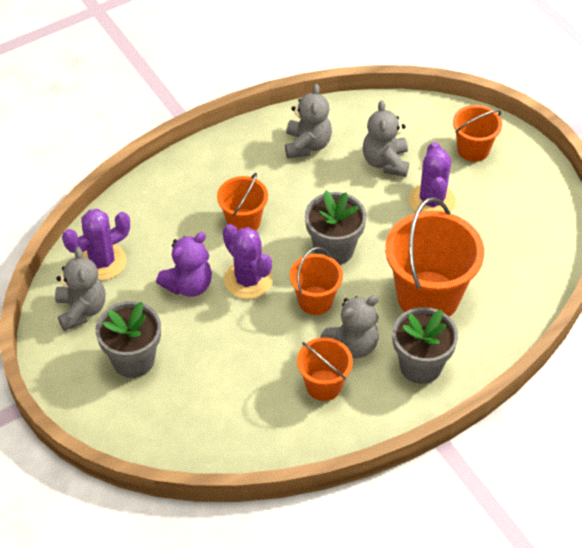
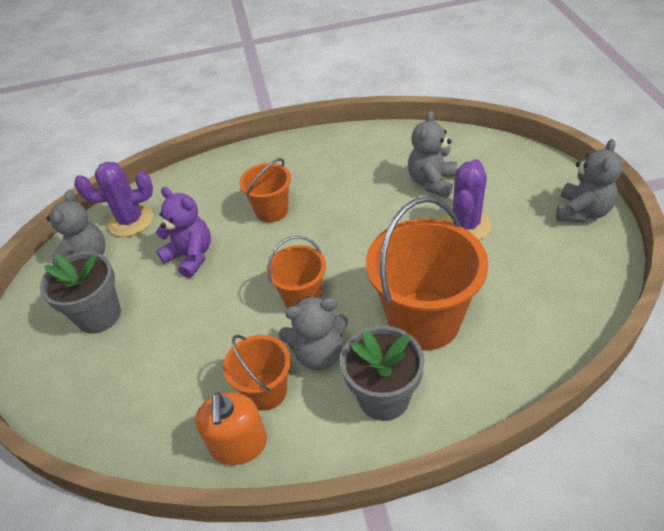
camera: 25 degrees right, 5 degrees down
purple teddy bear [156,232,212,297] -> purple teddy bear turned 120 degrees counterclockwise [155,187,211,278]
purple cactus [223,224,273,299] -> none
grey teddy bear [285,84,332,159] -> grey teddy bear moved to [556,139,623,222]
grey flower pot [305,190,366,265] -> none
orange bucket [453,105,502,162] -> none
none -> orange soap dispenser [195,392,267,465]

